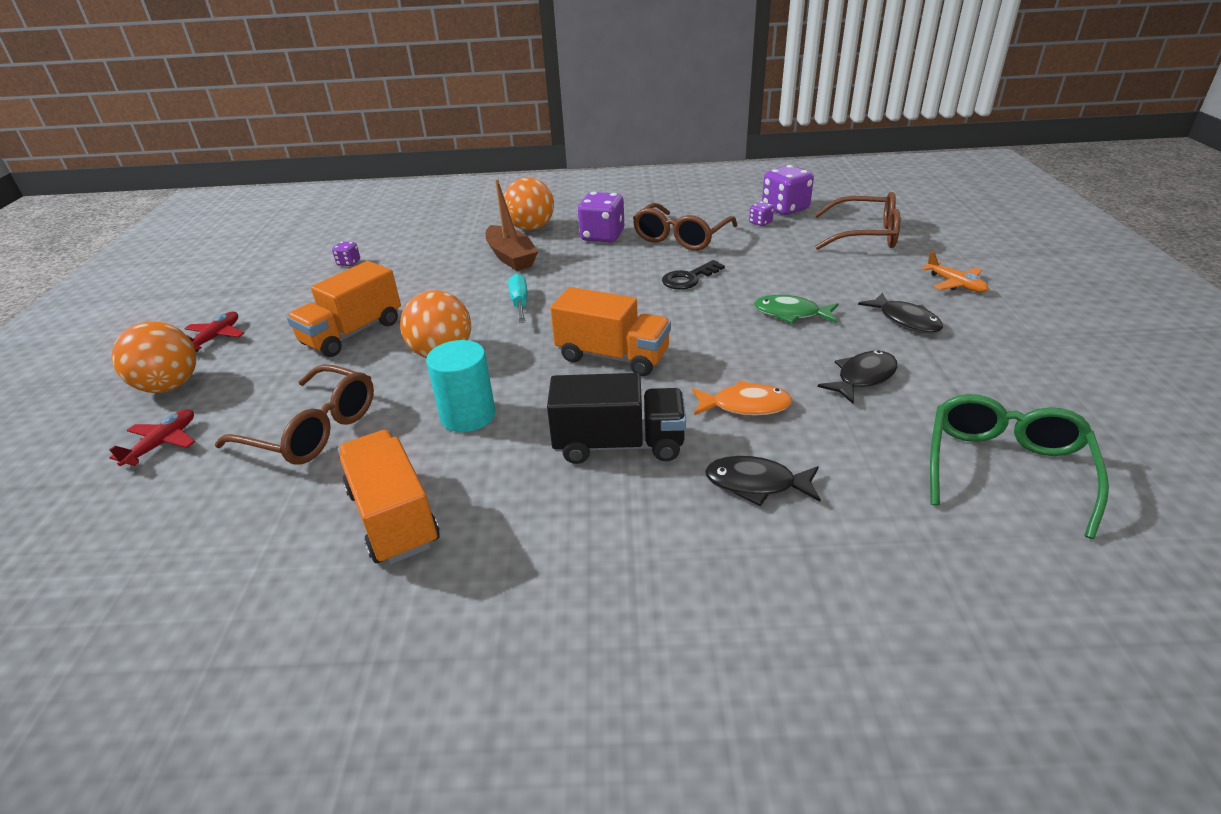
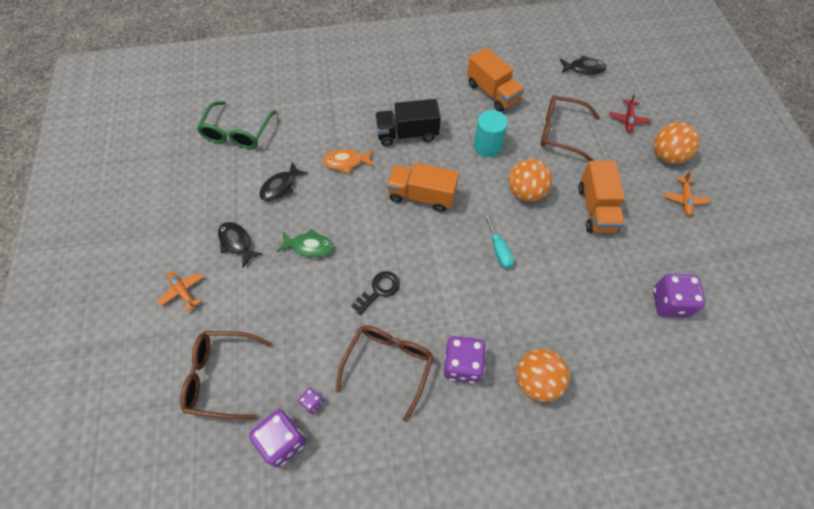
camera: 170 degrees right, 25 degrees up
red plane [184,311,244,352] -> orange plane [664,171,710,216]
orange truck [287,261,401,357] -> orange truck turned 150 degrees clockwise [578,161,625,233]
purple dice [332,242,360,266] -> purple dice [653,274,705,318], size x2.09
brown boat [485,179,538,271] -> none
black fish [705,456,821,506] -> black fish moved to [560,55,606,75]

